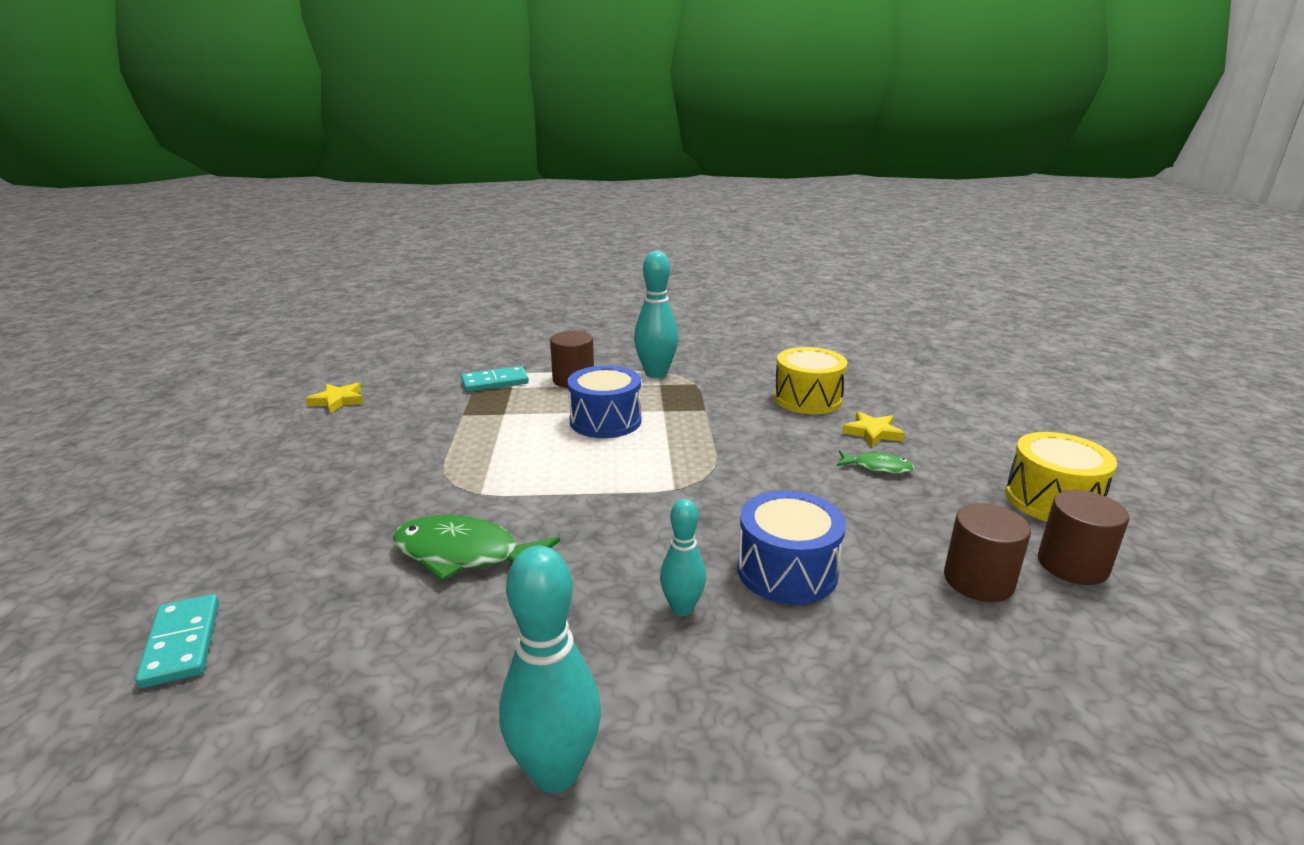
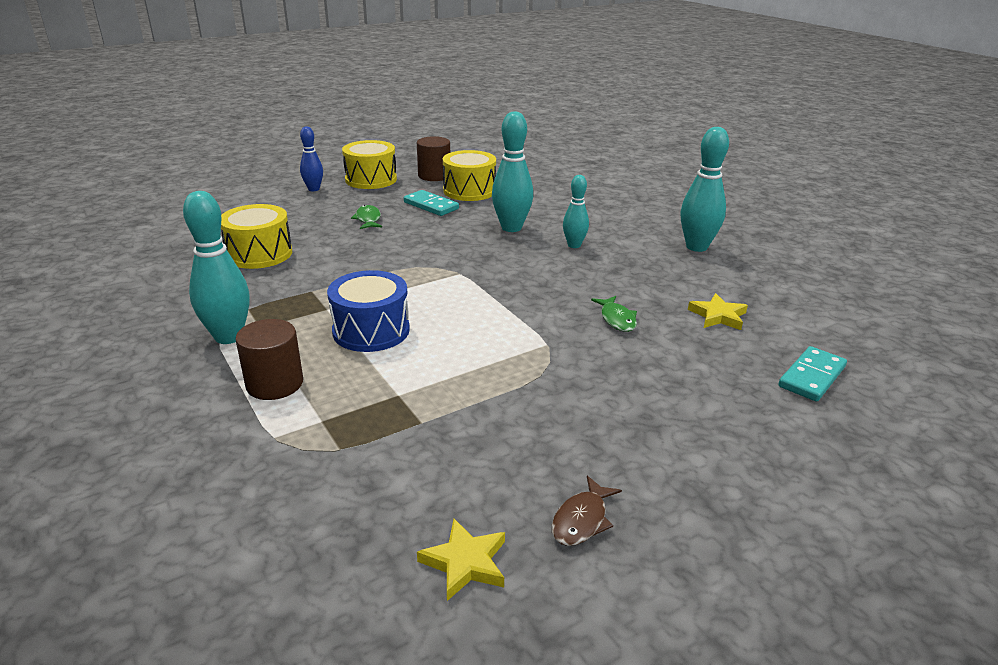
camera: 120 degrees left, 5 degrees up
green fish [392,515,560,581] -> green fish [591,296,637,332], size x0.54
turquoise domino [461,366,529,392] -> turquoise domino moved to [404,190,459,216]
blue drum [737,490,846,604] -> turquoise bowling pin [492,111,533,232]
yellow star [842,411,905,447] -> yellow star moved to [688,293,748,330]
brown cylinder [944,503,1031,602] -> yellow drum [443,150,496,201]
none -> blue bowling pin [300,126,323,191]
none -> brown fish [552,476,622,546]

